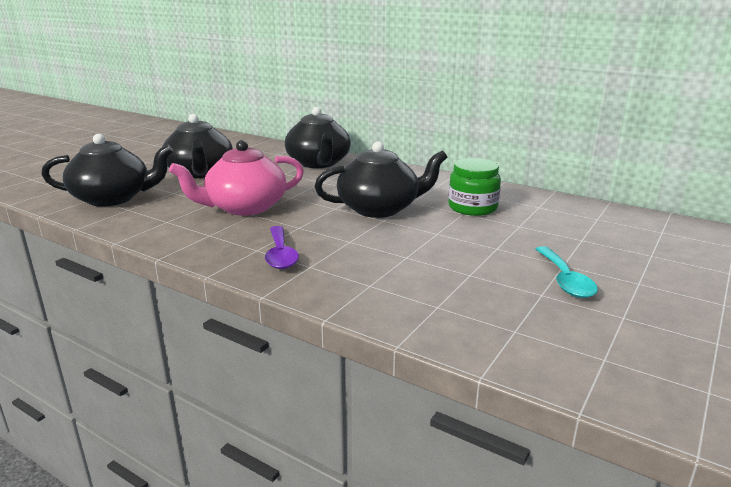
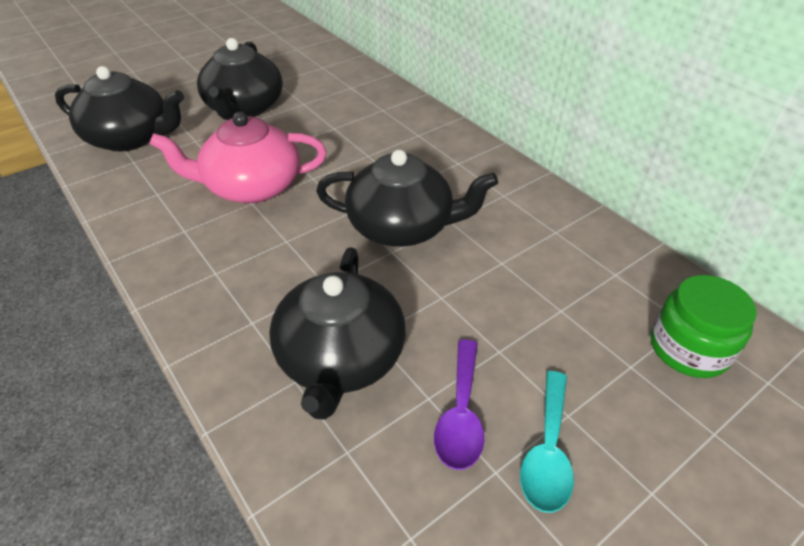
camera: 20 degrees right, 20 degrees up
purple spoon [265,226,299,269] -> purple spoon moved to [434,339,484,470]
black teapot [285,107,351,168] -> black teapot moved to [269,248,406,420]
green jar [448,158,501,216] -> green jar moved to [651,275,757,378]

